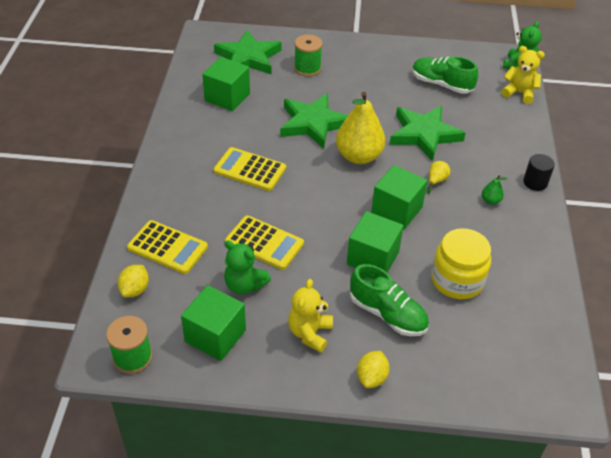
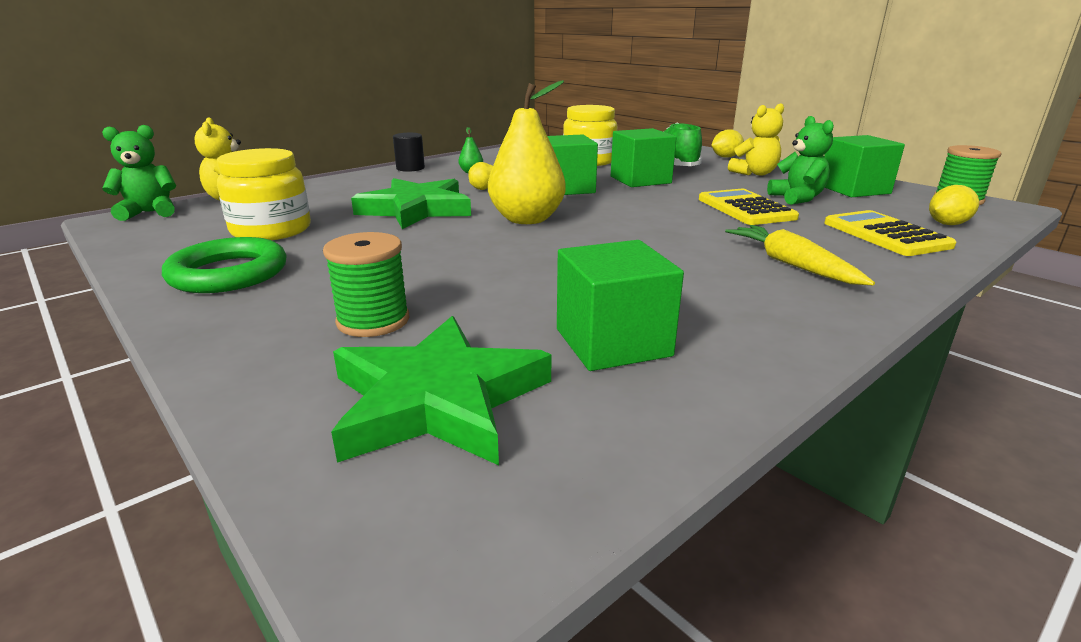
camera: 135 degrees left, 20 degrees down
yellow calculator [214,147,286,191] -> none
green star [280,93,348,149] -> none
green shoe [412,56,478,94] -> yellow jar [217,148,311,240]
none -> green ring [162,237,287,293]
none -> yellow carrot [725,225,875,285]

